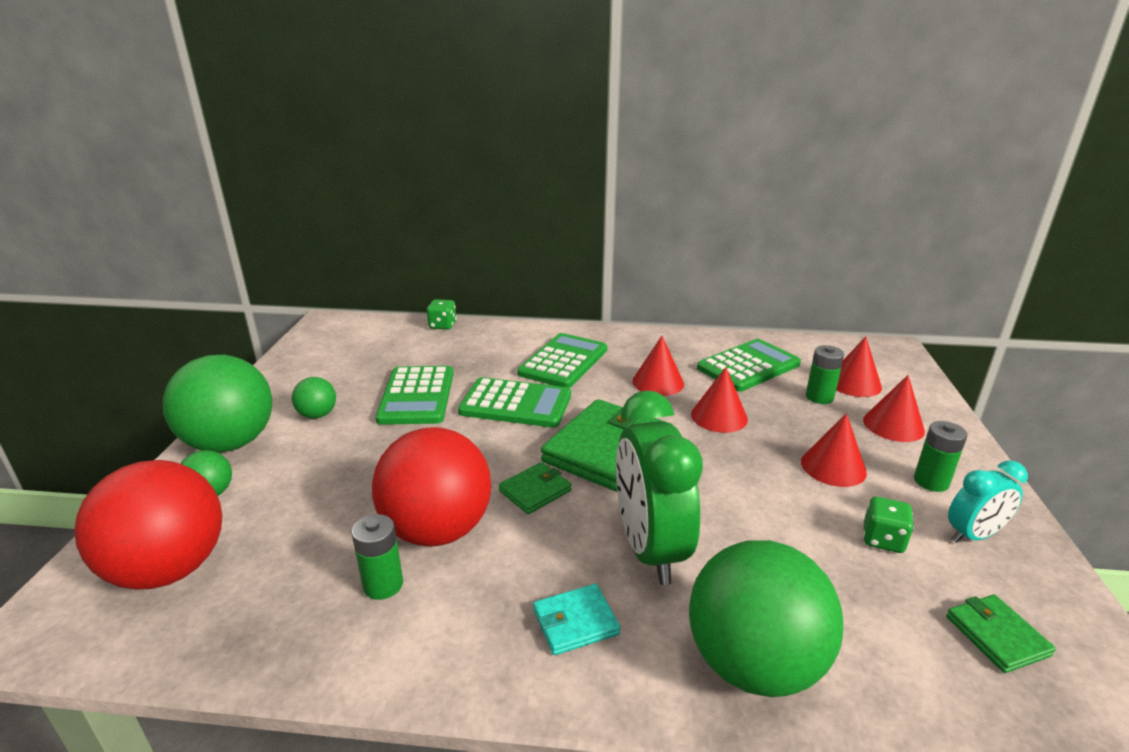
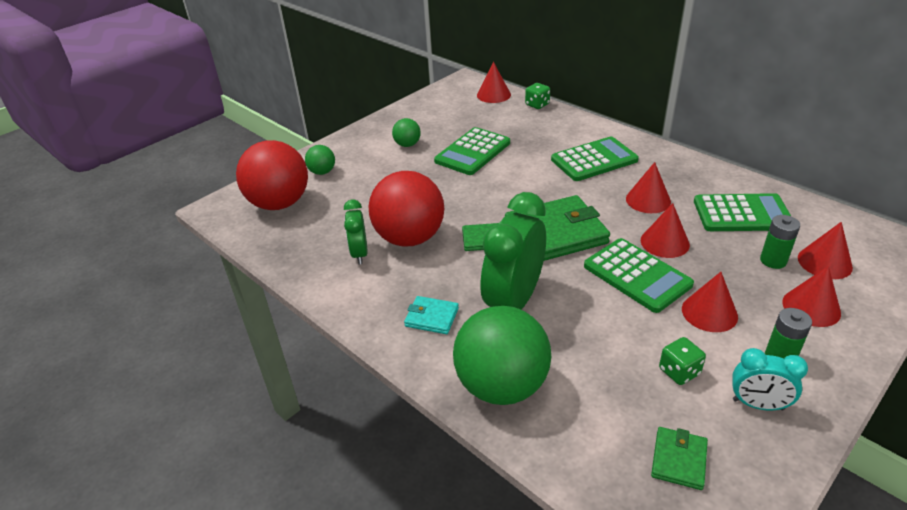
camera: 40 degrees right, 10 degrees up
green ball [163,355,273,452] -> none
green battery [352,514,403,600] -> green clock [344,199,368,264]
green calculator [458,377,571,428] -> green calculator moved to [584,238,694,313]
none -> red cone [477,62,511,103]

